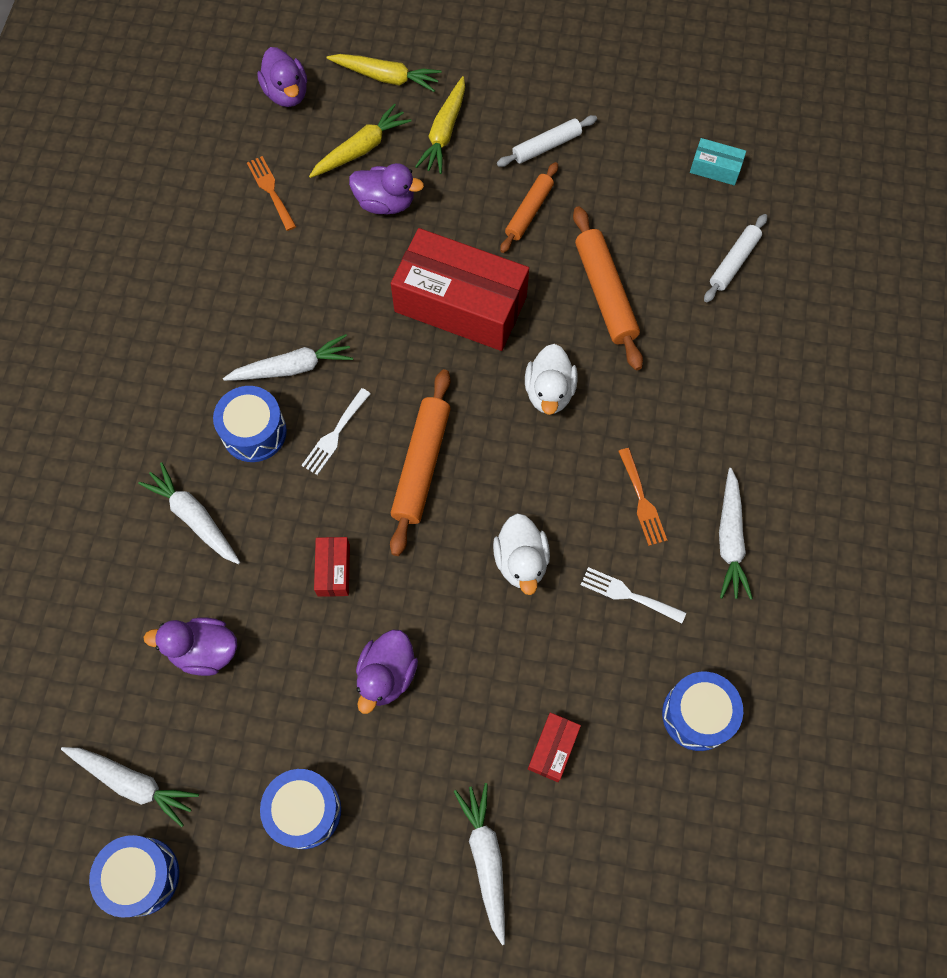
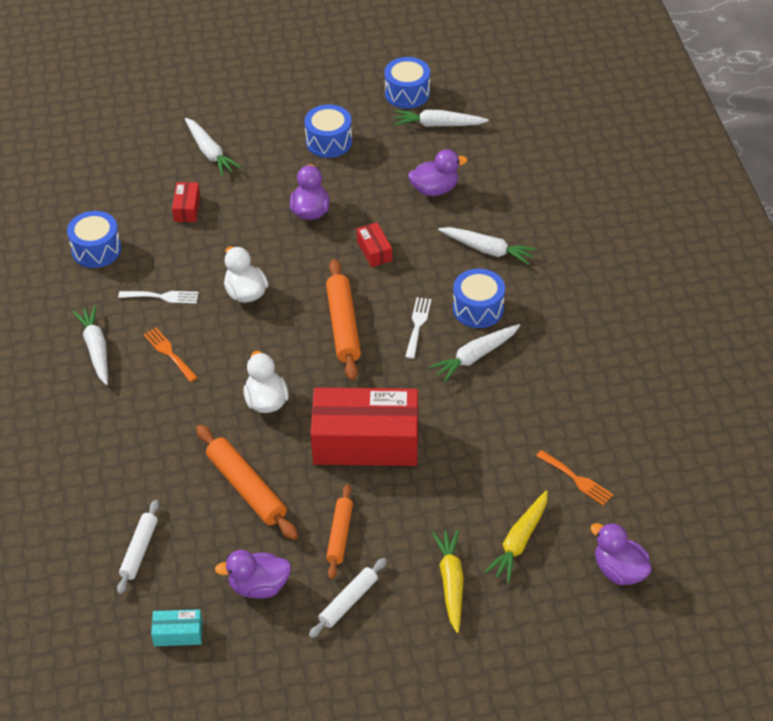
camera: 160 degrees right, 20 degrees down
yellow carrot [327,54,441,92] -> none
purple duck [349,163,424,214] -> purple duck moved to [215,550,291,599]

